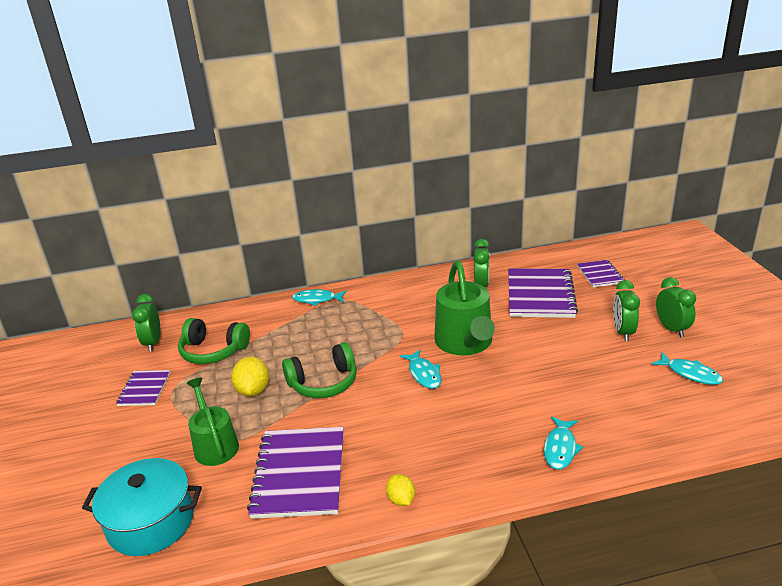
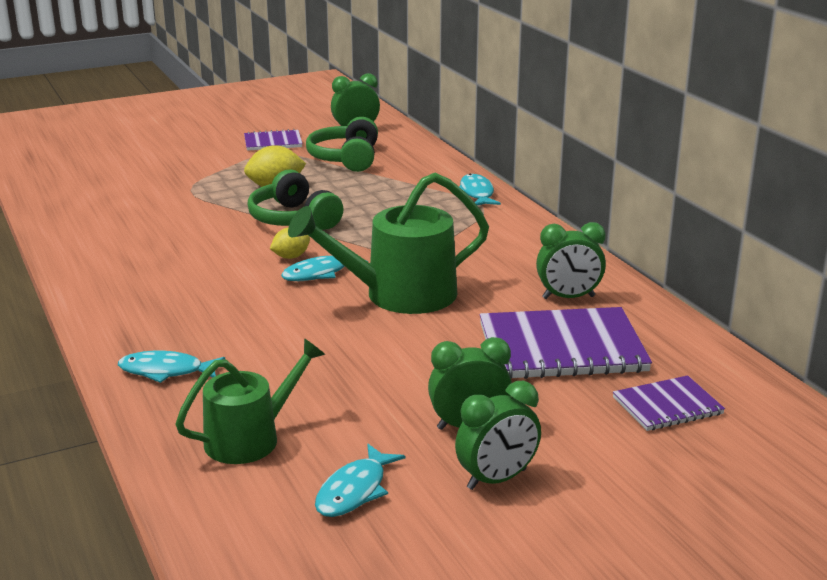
camera: 75 degrees right, 5 degrees down
turquoise pot [82,458,202,556] -> none
green watering can [187,378,239,466] -> green watering can moved to [175,338,326,464]
purple notebook [247,427,344,519] -> none
yellow lemon [386,474,415,506] -> yellow lemon moved to [270,227,310,259]

